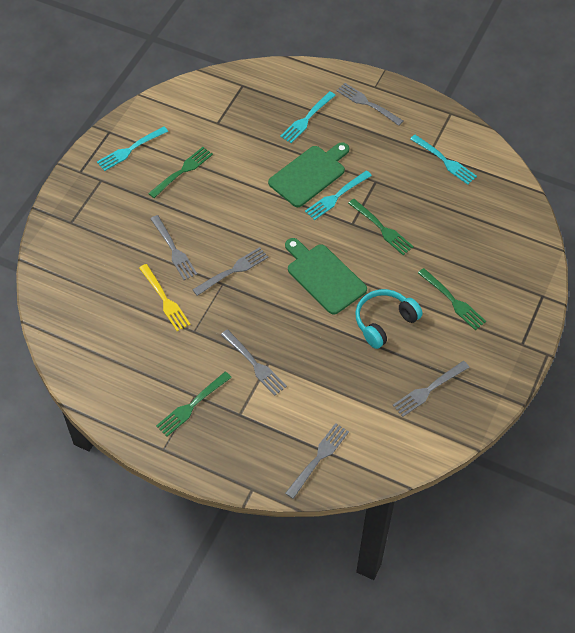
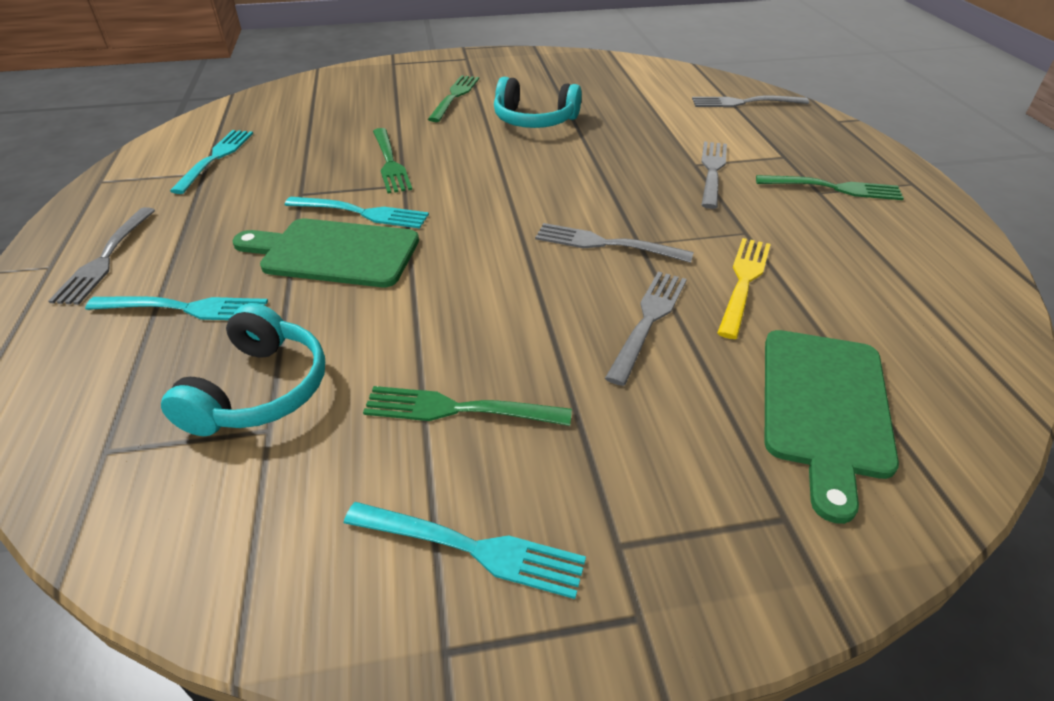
camera: 125 degrees left, 15 degrees down
green cutting board [285,238,367,315] -> green cutting board moved to [765,330,899,524]
green fork [348,199,414,255] -> green fork turned 150 degrees clockwise [373,128,412,194]
grey fork [393,361,470,417] -> none
none -> turquoise headphones [161,303,325,436]

